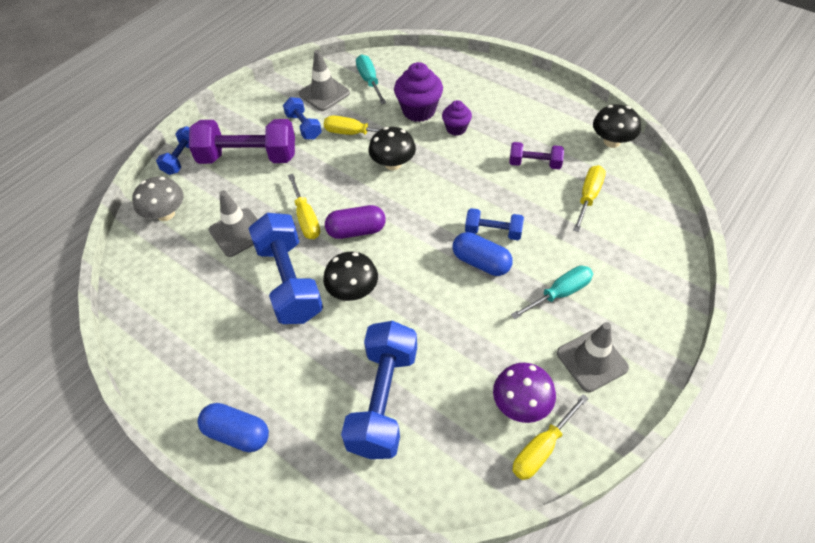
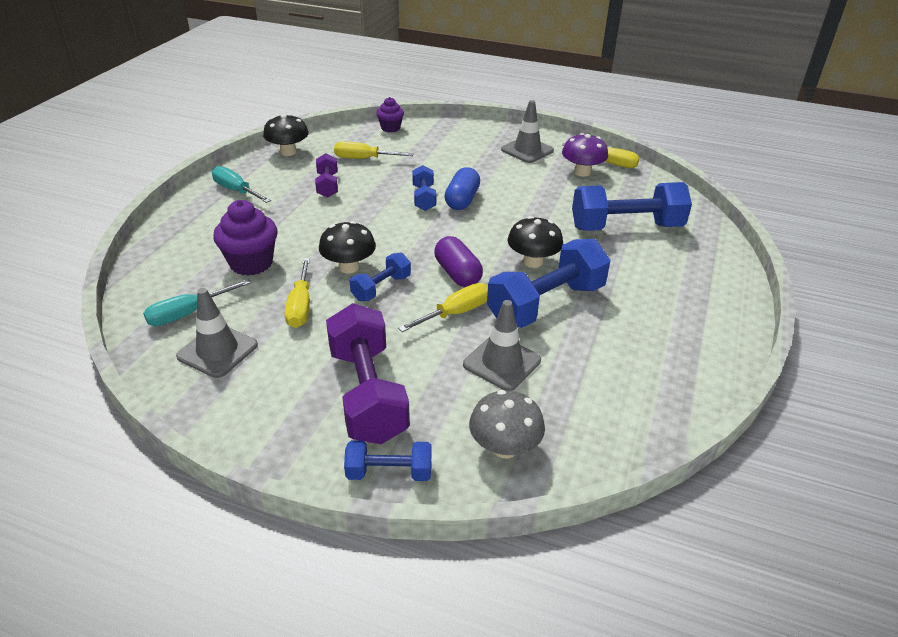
camera: 110 degrees left, 15 degrees down
blue capsule [198,403,269,452] -> none
blue dumbbell [283,97,322,139] -> blue dumbbell moved to [350,253,411,301]
purple cupcake [442,100,472,136] -> purple cupcake moved to [376,97,404,133]
turquoise screwdriver [511,266,593,319] -> turquoise screwdriver moved to [212,166,271,203]

